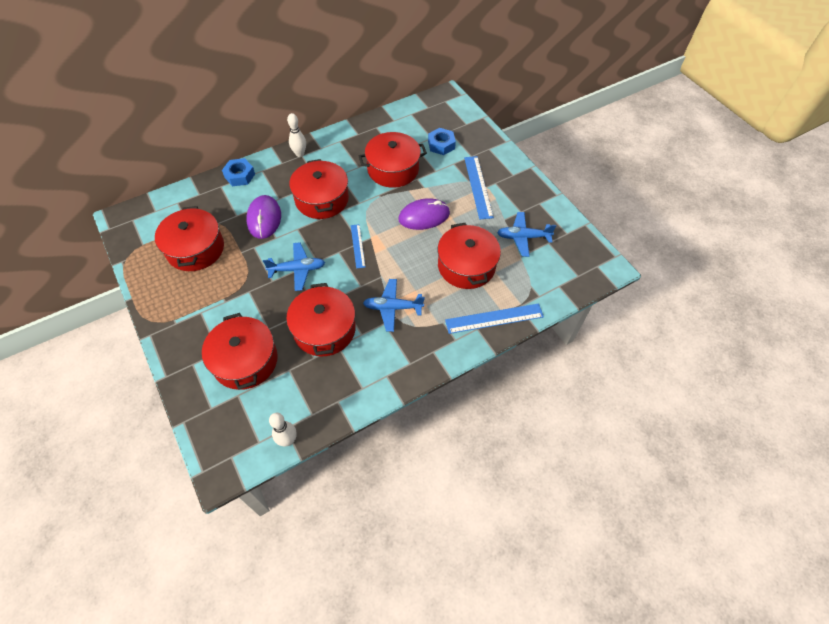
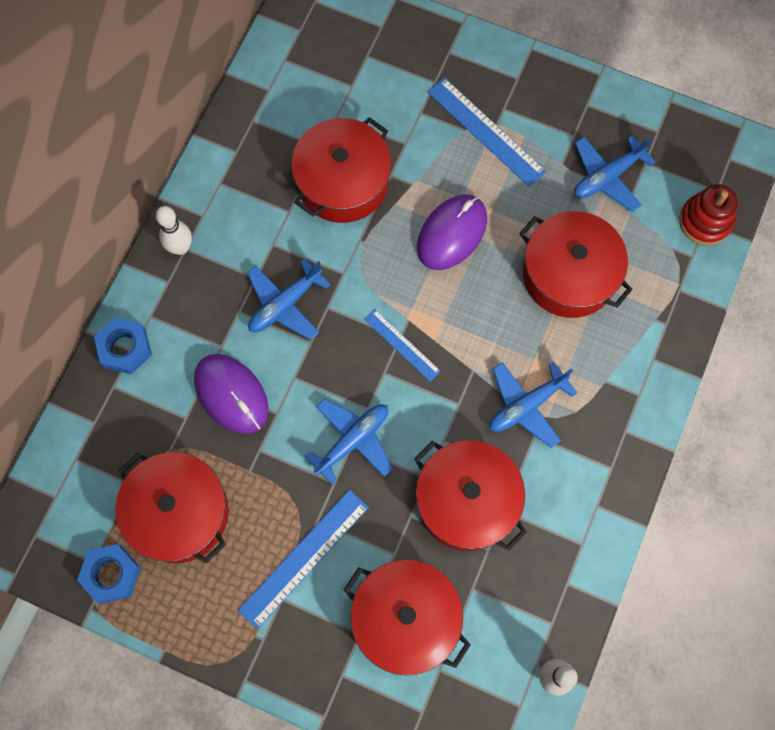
camera: 35 degrees left, 15 degrees up
red pot [289,159,349,219] -> blue plane [247,259,331,340]
blue nut [428,128,456,155] -> blue nut moved to [77,544,141,604]
blue ruler [445,303,544,334] -> blue ruler moved to [238,490,369,629]
none -> red stacking toy [679,184,738,245]

